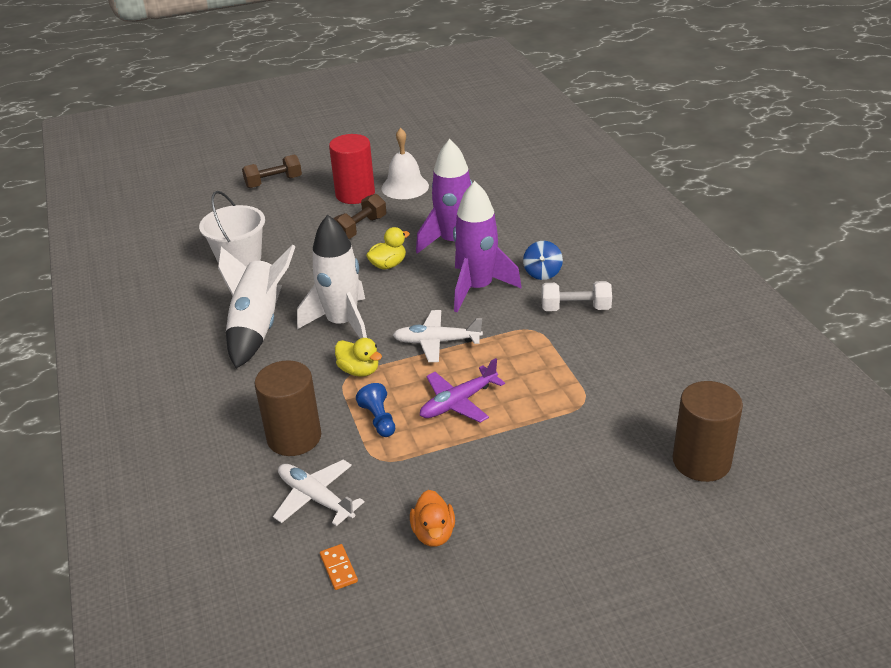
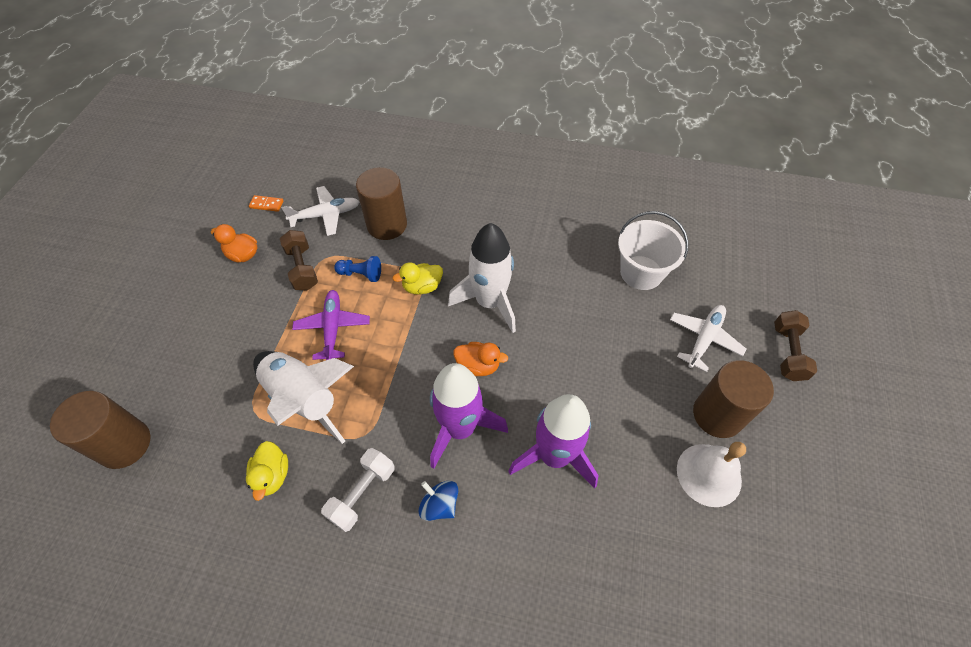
camera: 120 degrees right, 20 degrees up
white rocket [218,244,296,368] -> white rocket moved to [253,351,354,444]
red cylinder [329,134,375,204] -> brown cylinder [693,360,774,438]
brown dumbbell [333,194,386,239] -> brown dumbbell moved to [280,230,318,291]
yellow duck [366,227,410,269] -> yellow duck moved to [246,441,288,501]
white plane [393,310,483,362] -> white plane moved to [670,305,746,372]
none -> orange duck [454,342,508,376]

